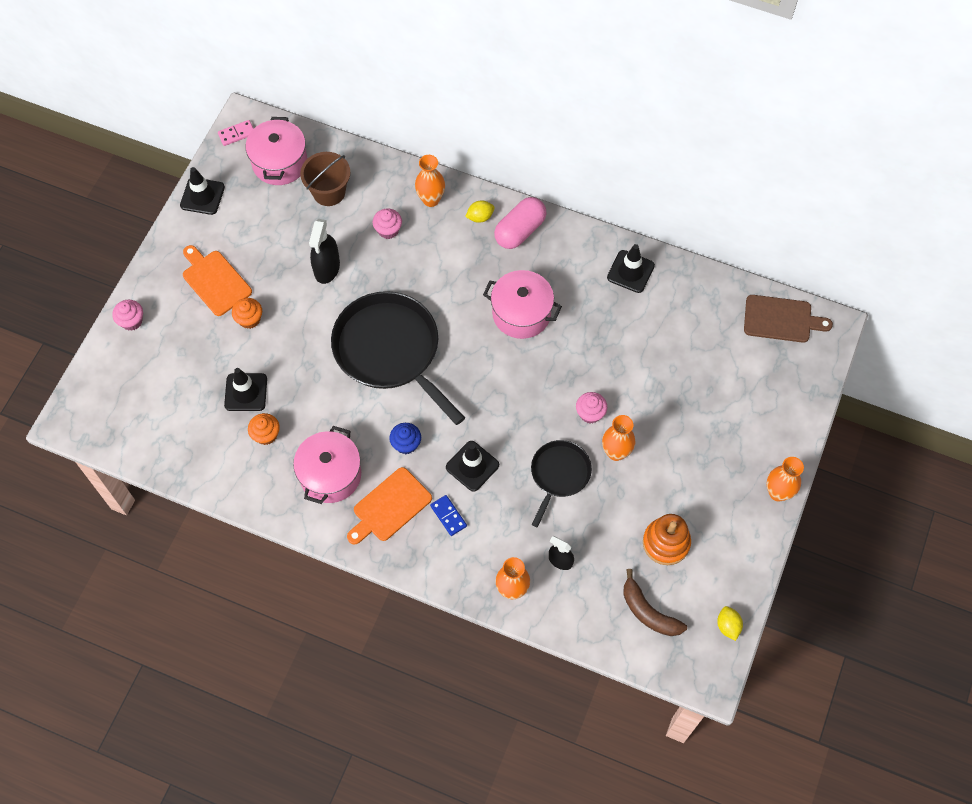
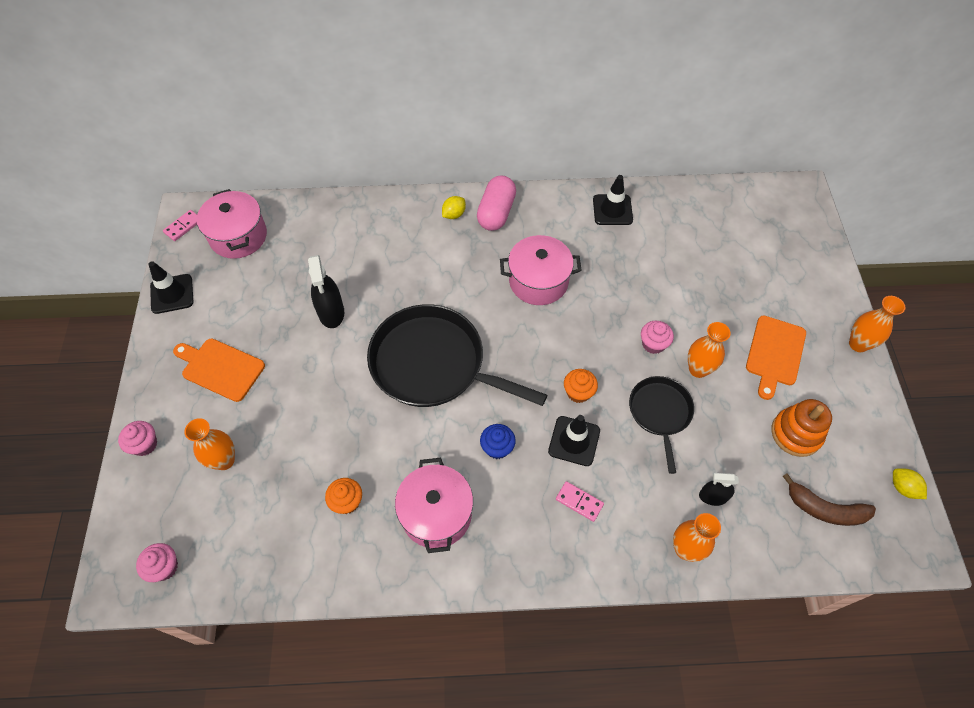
camera: 25 degrees left, 5 degrees down
black traffic cone [224,368,267,411] -> none
orange cupcake [232,298,262,329] -> orange cupcake moved to [564,369,598,403]
brown bucket [300,152,350,206] -> none
orange cutting board [347,467,432,545] -> orange cutting board moved to [746,315,806,400]
pink cupcake [373,209,402,239] -> pink cupcake moved to [136,543,178,582]
orange vase [415,155,445,207] -> orange vase moved to [184,418,235,470]
blue domino [430,495,467,536] -> pink domino [556,481,604,522]
brown cutting board [744,295,833,343] -> none

